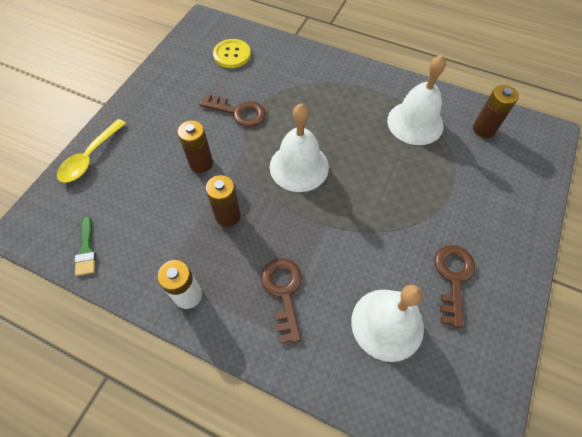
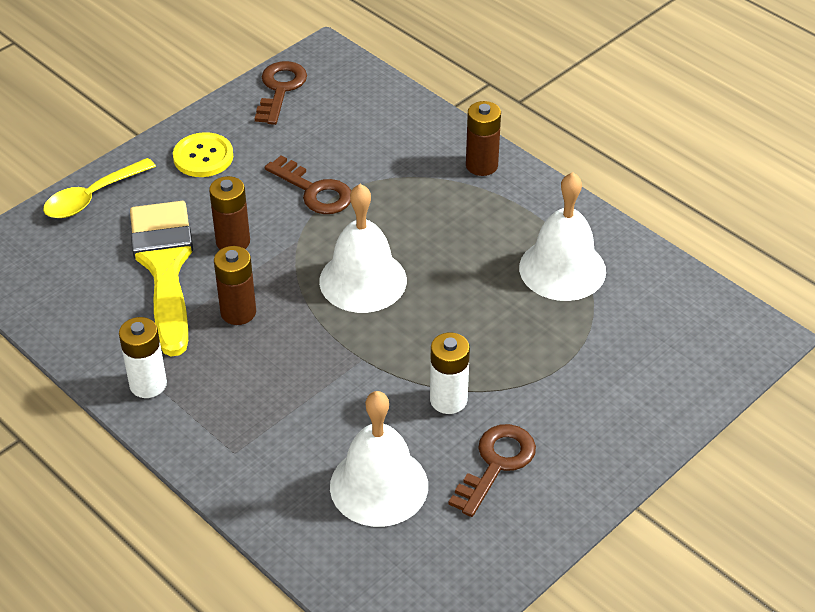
camera: 20 degrees right, 15 degrees down
green brush [75,217,96,276] -> none
yellow button [213,39,251,68] -> yellow button moved to [173,132,233,177]
brown key [261,258,302,344] -> brown key moved to [255,61,307,125]
brown battery [473,85,519,138] -> brown battery moved to [466,101,501,176]
none -> yellow brush [130,201,193,357]
none -> white battery [430,332,470,414]

